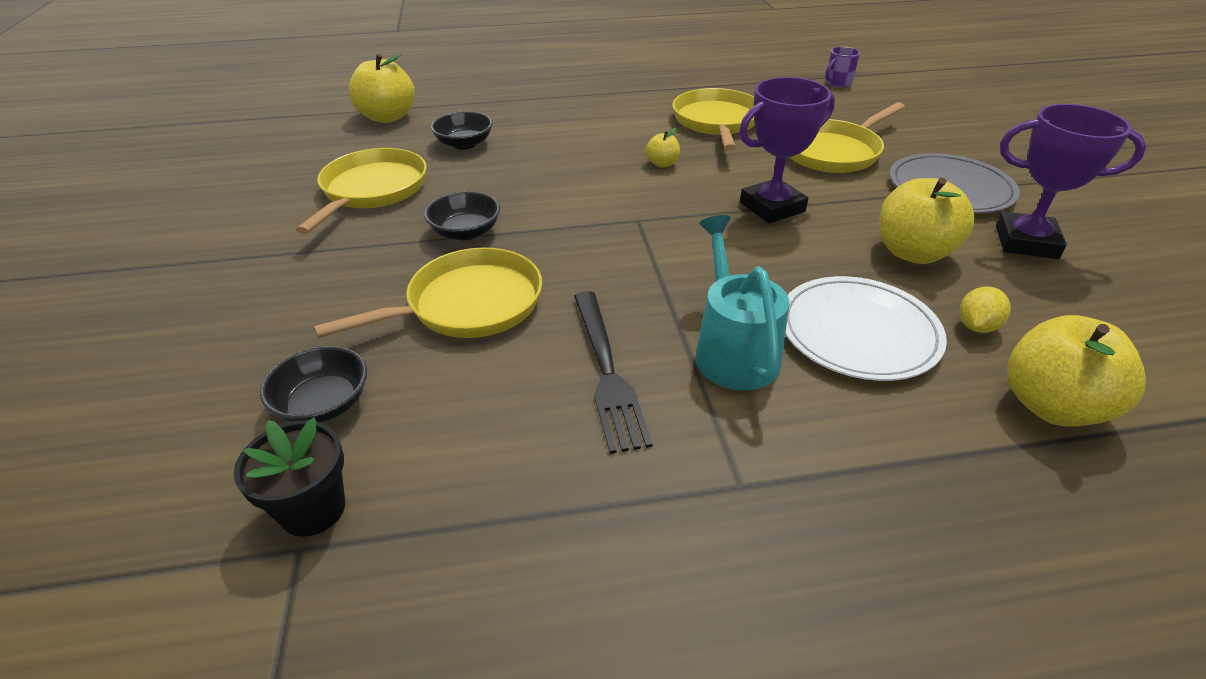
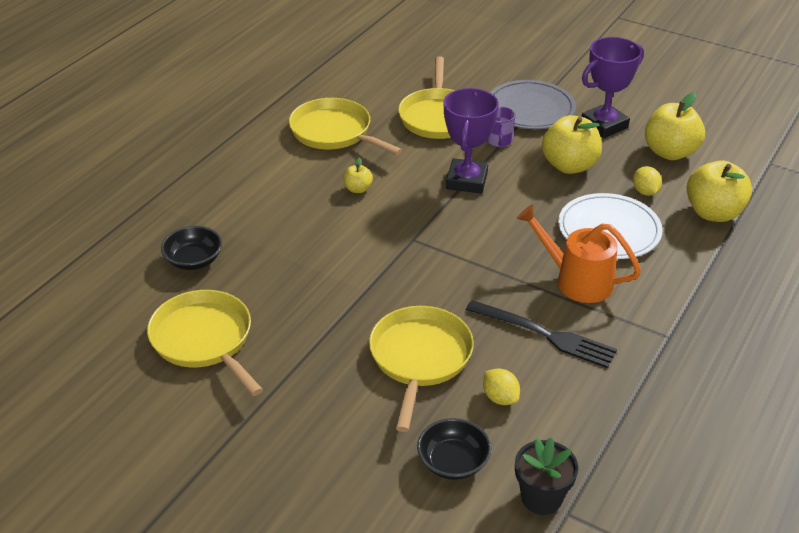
camera: 50 degrees left, 0 degrees up
yellow apple [349,54,415,123] -> yellow apple moved to [645,92,705,160]
black bowl [424,191,500,240] -> none
turquoise watering can [695,215,789,390] -> orange watering can [516,204,641,303]
purple mug [825,47,860,88] -> purple mug moved to [487,107,515,147]
none -> yellow lemon [483,368,520,405]

